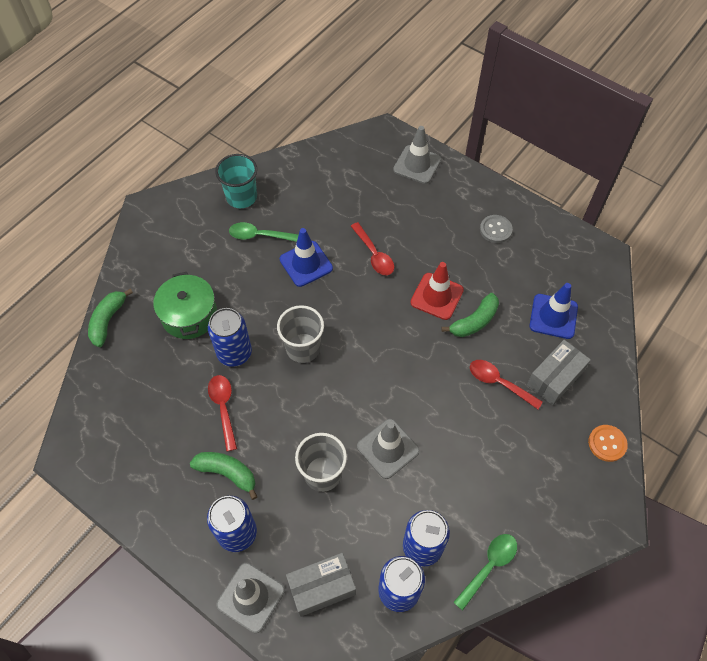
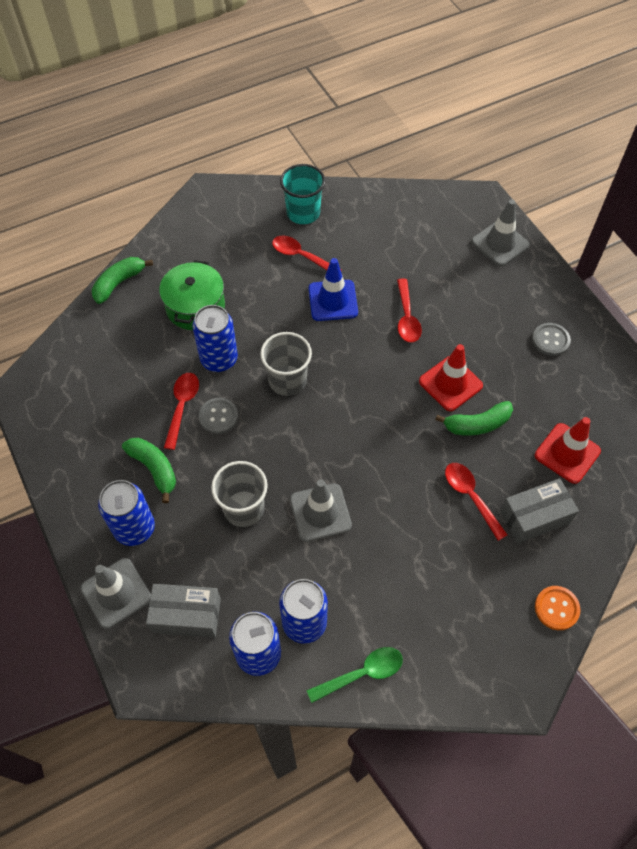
camera: 25 degrees right, 0 degrees up
green spoon [229,222,299,242] -> red spoon [272,236,342,271]
blue traffic cone [529,283,578,339] -> red traffic cone [535,417,601,484]
none -> grey button [199,398,238,434]

